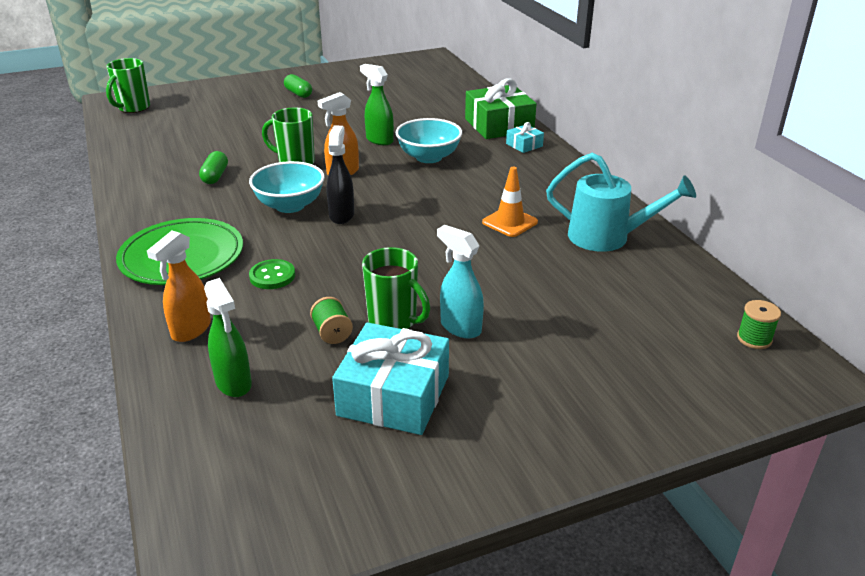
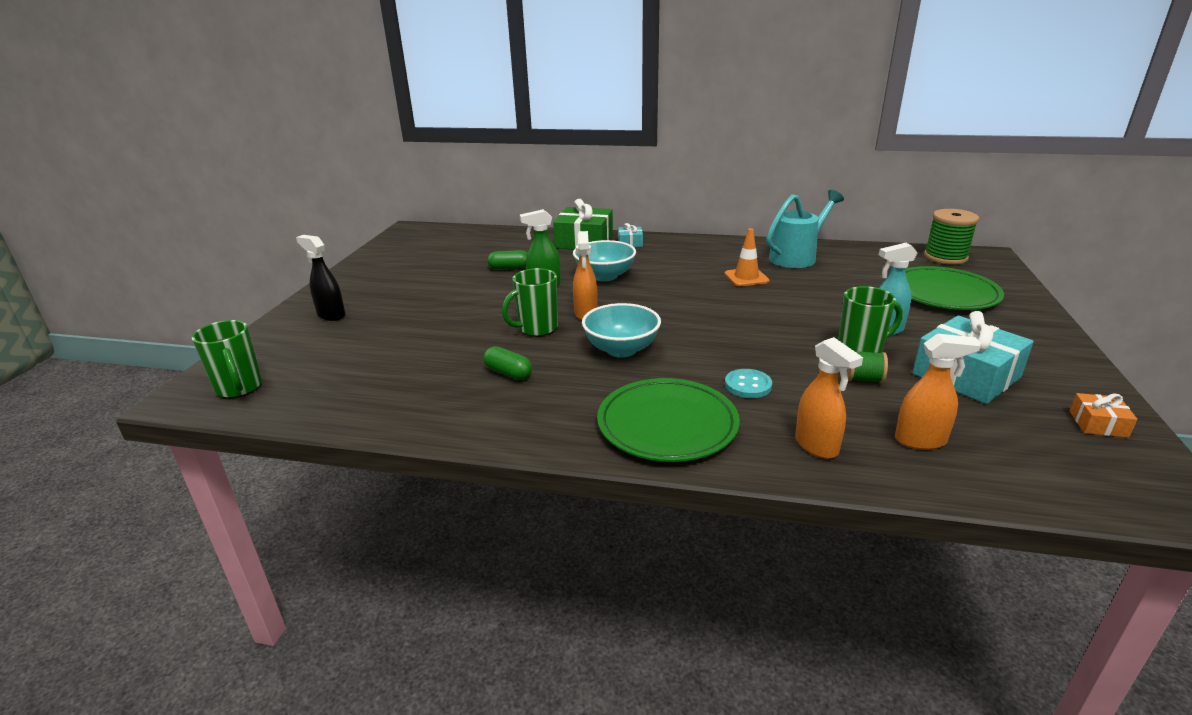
camera: 55 degrees left, 5 degrees down
green spray bottle [204,278,252,397] -> orange spray bottle [895,334,981,450]
green button [249,259,295,289] -> turquoise button [725,369,772,398]
green capsule [284,74,312,98] -> green capsule moved to [488,250,527,270]
black spray bottle [327,126,354,224] -> black spray bottle moved to [296,235,345,321]
green spool [737,300,781,349] -> green spool [924,209,979,265], size x1.85
none -> green plate [906,266,1004,310]
none -> orange gift [1069,393,1138,438]

